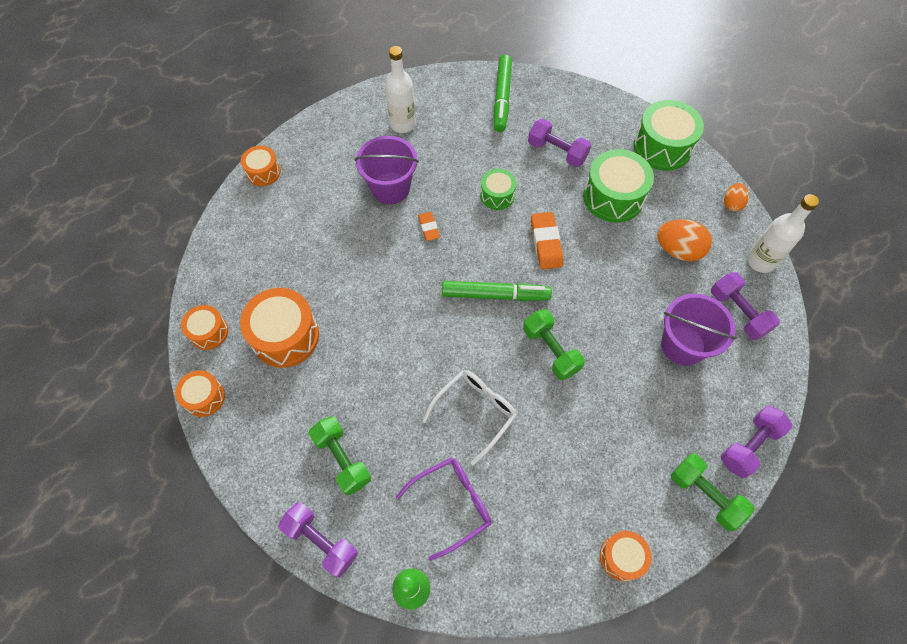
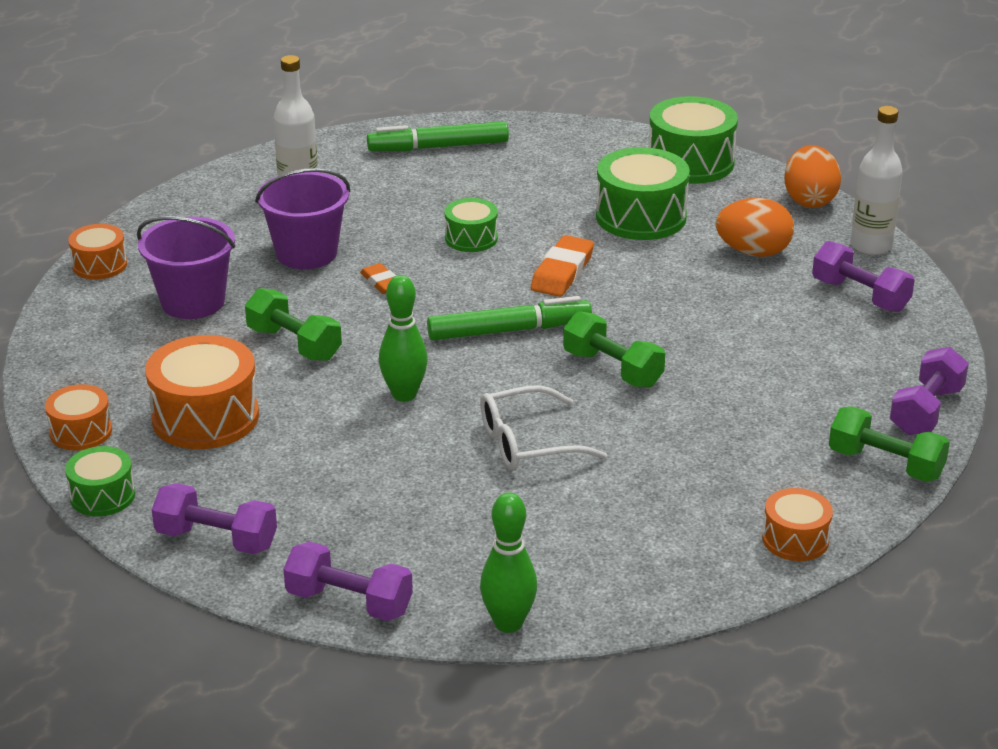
camera: 15 degrees left, 30 degrees down
orange drum [175,370,225,417] -> green drum [65,446,135,516]
green dumbbell [308,416,371,495] -> green dumbbell moved to [245,288,342,361]
purple glasses [396,457,492,561] -> none
white glasses [422,370,517,466] -> white glasses turned 135 degrees counterclockwise [480,385,607,470]
green marker [494,55,512,132] -> green marker turned 90 degrees clockwise [367,121,509,151]
purple dumbbell [528,119,591,167] -> purple dumbbell moved to [151,483,277,554]
orange eraser [531,212,563,269] -> orange eraser turned 45 degrees clockwise [531,235,594,297]
purple bucket [661,293,736,366] -> purple bucket moved to [137,216,235,319]
orange egg [724,183,749,211] -> orange egg [784,145,841,208], size x1.70
none -> green bowling pin [379,275,428,402]

